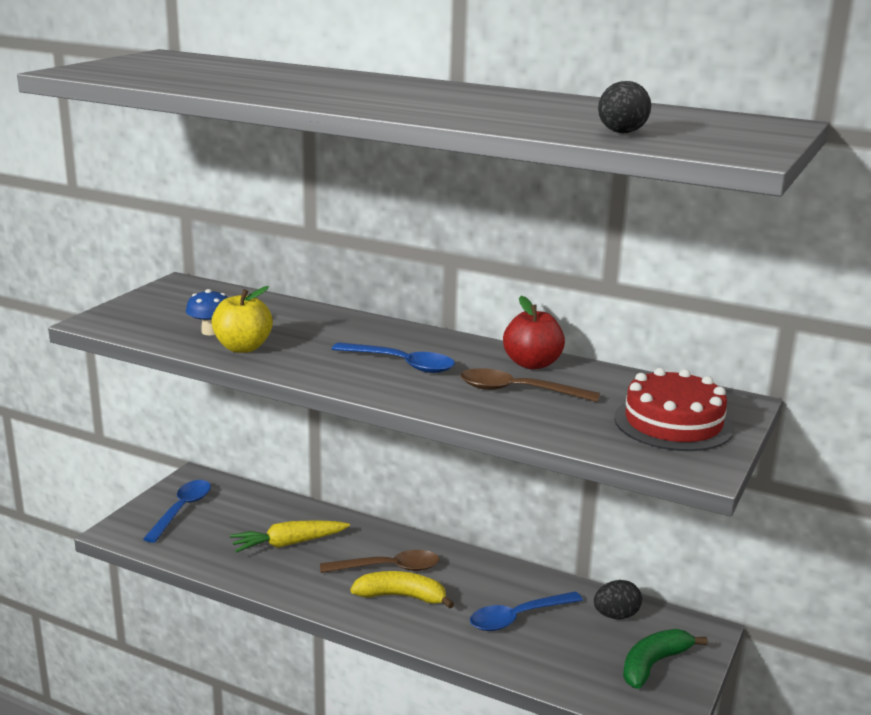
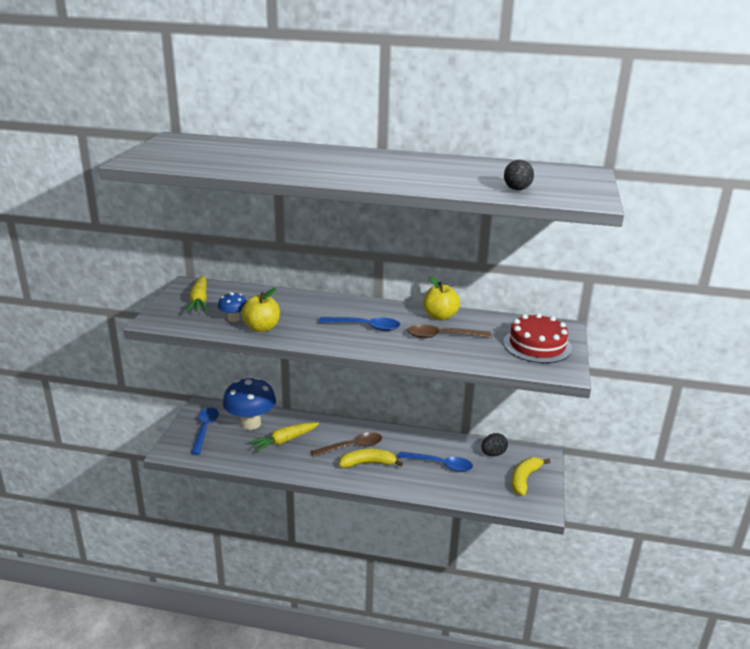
camera: 15 degrees left, 5 degrees up
blue spoon [470,592,583,631] -> blue spoon turned 120 degrees counterclockwise [398,451,473,472]
red apple [503,296,565,370] -> yellow apple [423,276,460,320]
green banana [623,629,708,689] -> yellow banana [512,457,550,496]
none -> yellow carrot [186,276,208,313]
none -> blue mushroom [223,377,276,430]

